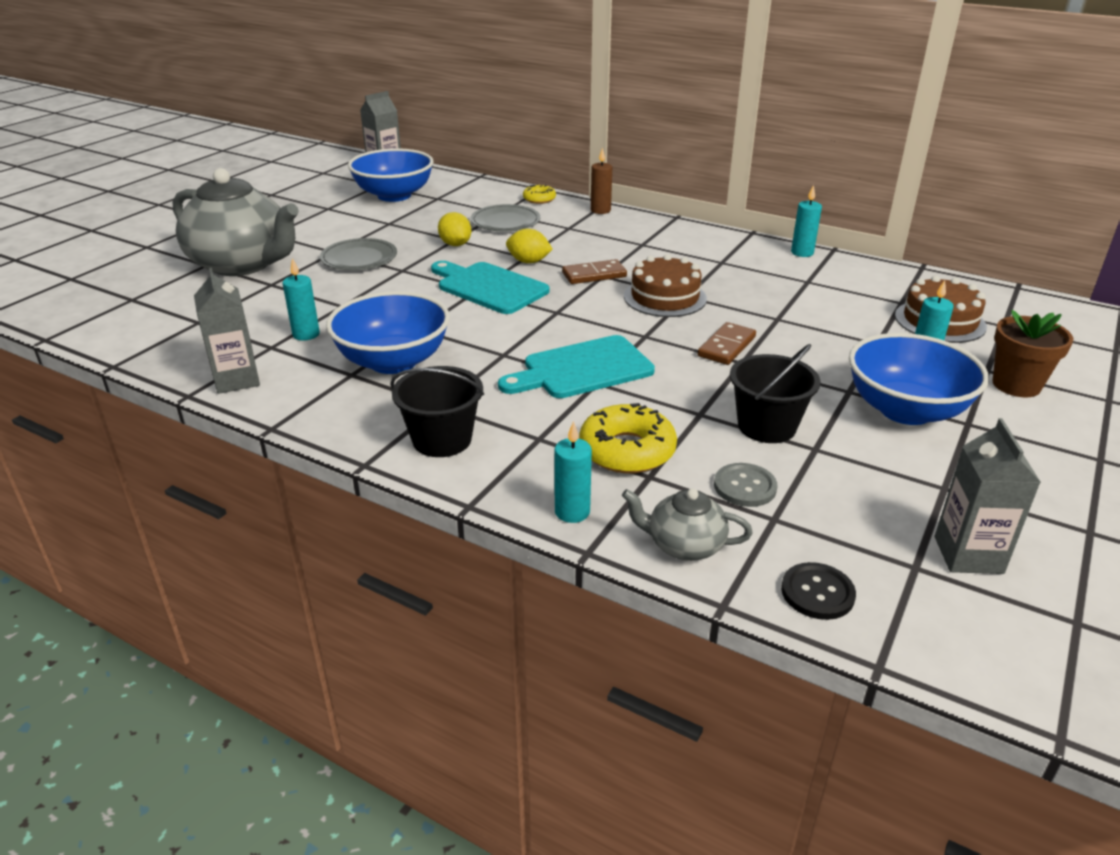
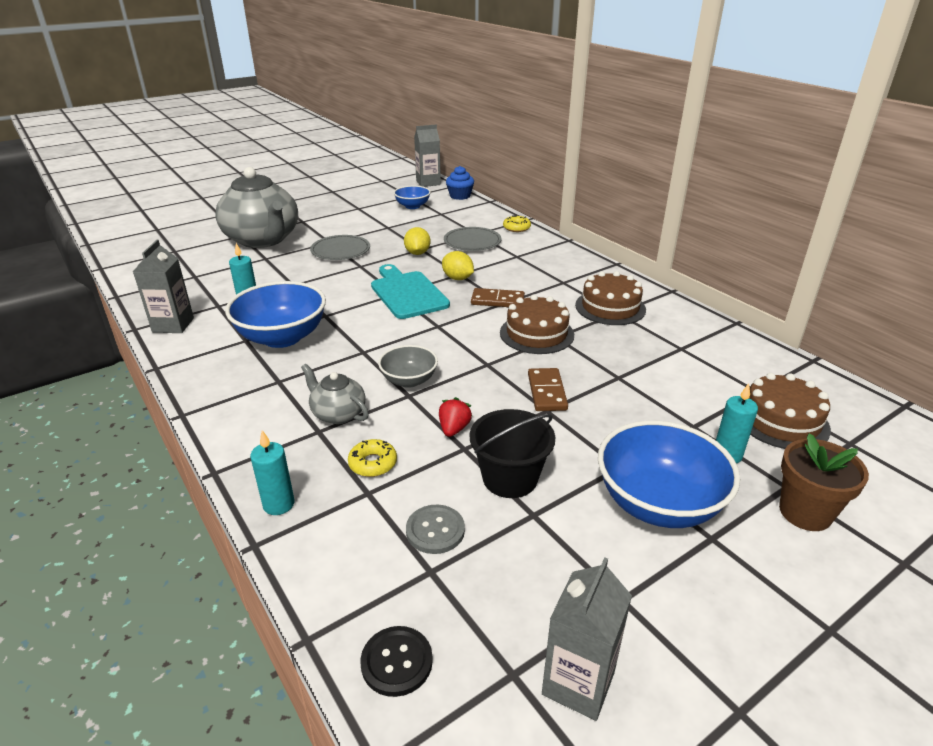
camera: 25 degrees right, 0 degrees up
blue bowl [348,148,434,202] -> blue bowl [394,186,431,209], size x0.56
black bucket [390,366,484,457] -> none
turquoise cutting board [498,335,655,398] -> grey bowl [378,345,438,388]
yellow donut [579,403,677,473] -> yellow donut [348,439,397,477], size x0.56
brown candle [591,148,612,214] -> none
grey teapot [622,488,753,561] -> grey teapot moved to [301,364,369,424]
brown domino [698,322,756,365] -> brown domino turned 60 degrees counterclockwise [528,368,568,411]
turquoise candle [791,185,822,257] -> none
none -> red strawberry [439,397,472,437]
none -> blue cupcake [446,166,474,200]
none -> brown cake [575,271,646,325]

